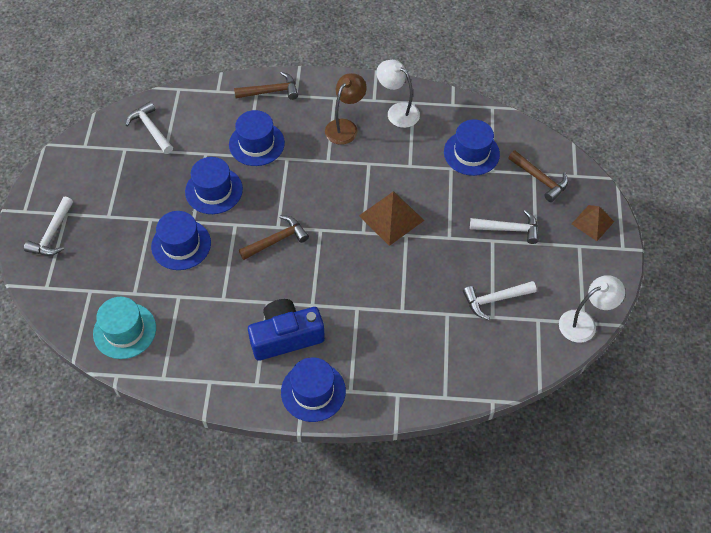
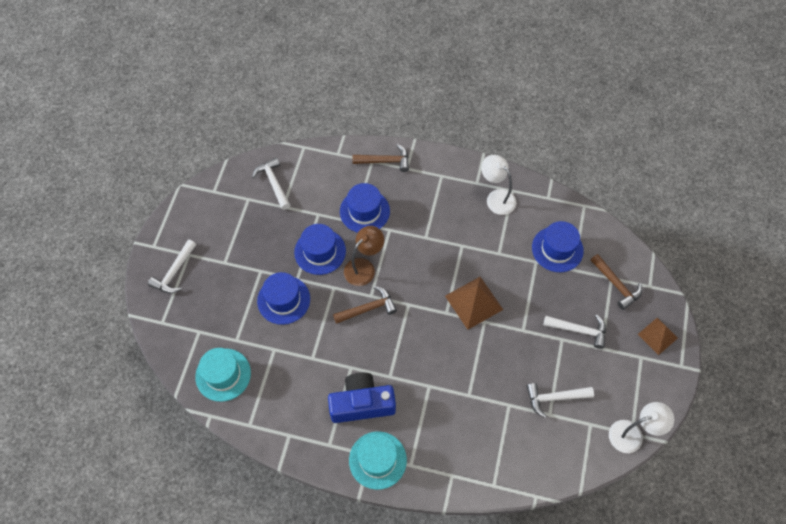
camera: 10 degrees right, 5 degrees up
blue hat [281,357,346,422] -> turquoise hat [349,431,407,490]
brown lamp [325,73,367,145] -> brown lamp moved to [344,226,384,286]

